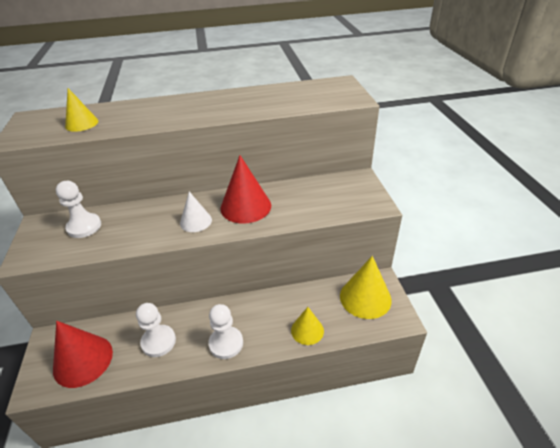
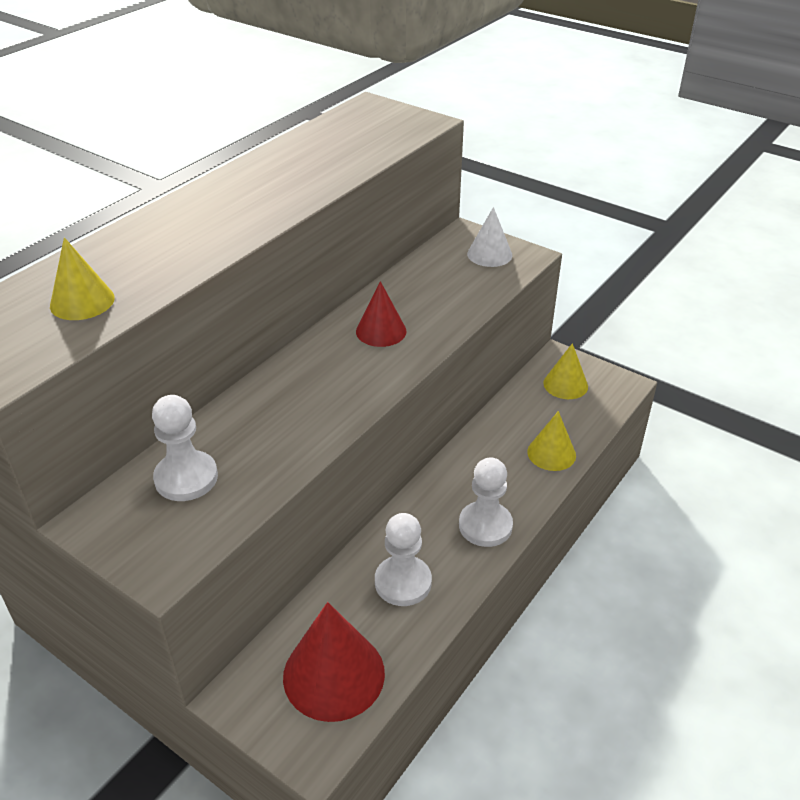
camera: 45 degrees left, 0 degrees up
white cone [180,192,212,232] -> white cone moved to [467,207,512,267]
red cone [220,155,271,223] -> red cone [356,281,406,347], size x0.60
yellow cone [340,256,392,319] -> yellow cone [543,343,588,399], size x0.60

